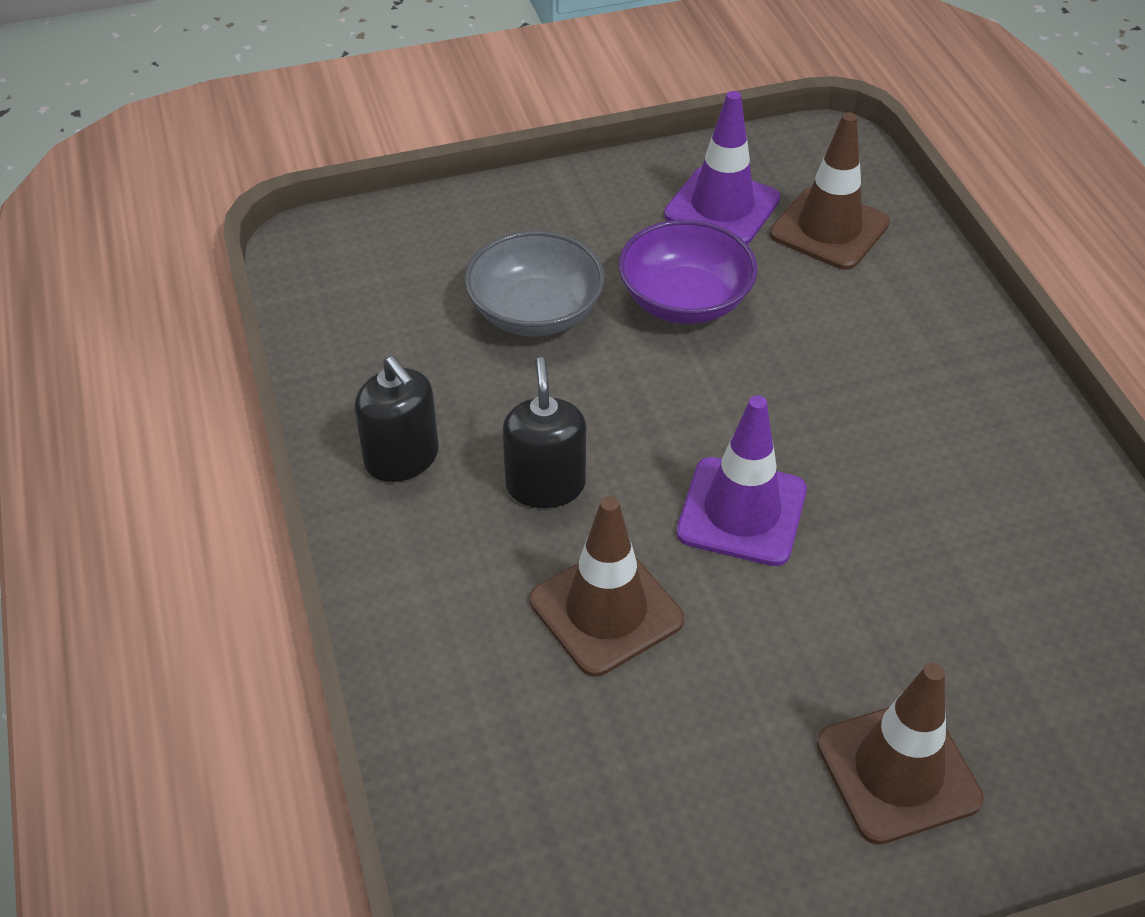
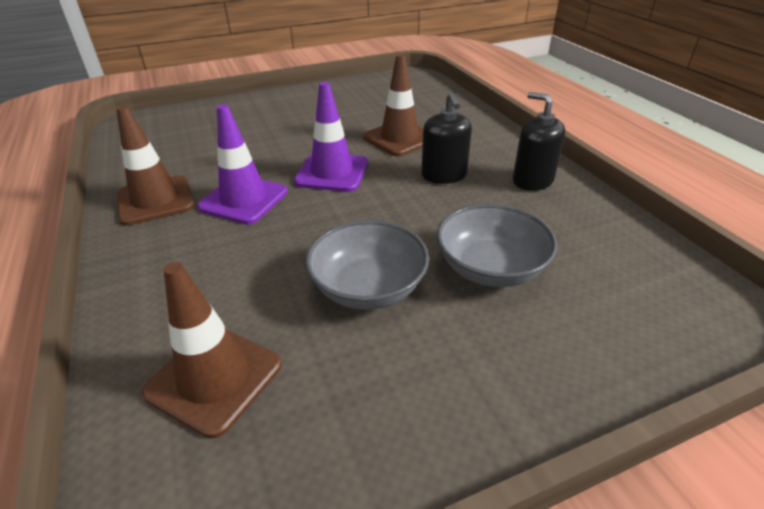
camera: 175 degrees right, 10 degrees down
purple bowl [619,220,758,324] -> grey bowl [305,220,429,310]
purple traffic cone [664,91,781,244] -> purple traffic cone moved to [197,104,288,224]
brown traffic cone [817,663,984,845] -> brown traffic cone moved to [116,105,194,226]

